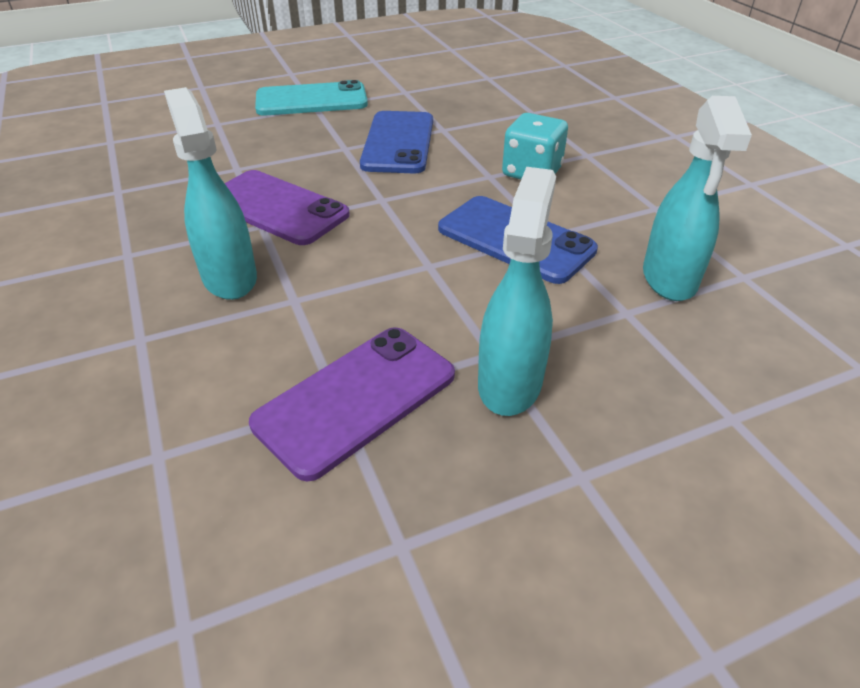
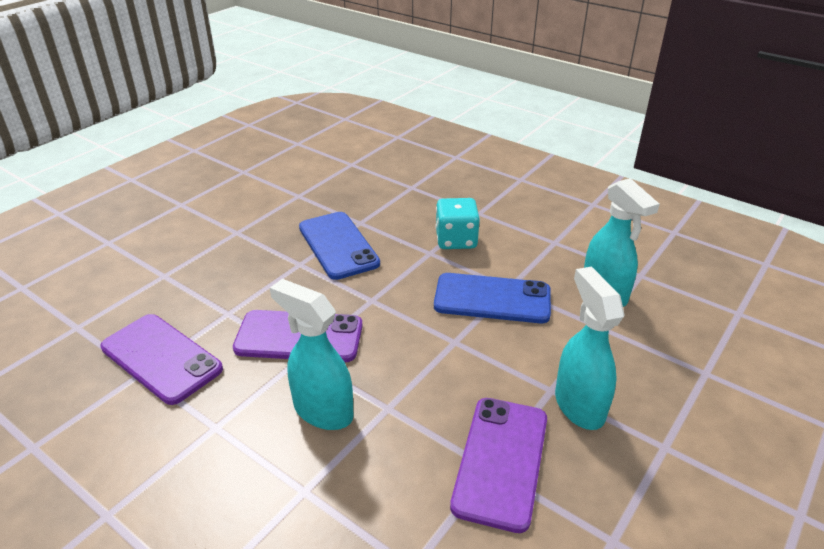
camera: 30 degrees left, 5 degrees down
turquoise phone [255,80,368,116] -> none
none -> purple phone [100,314,223,405]

